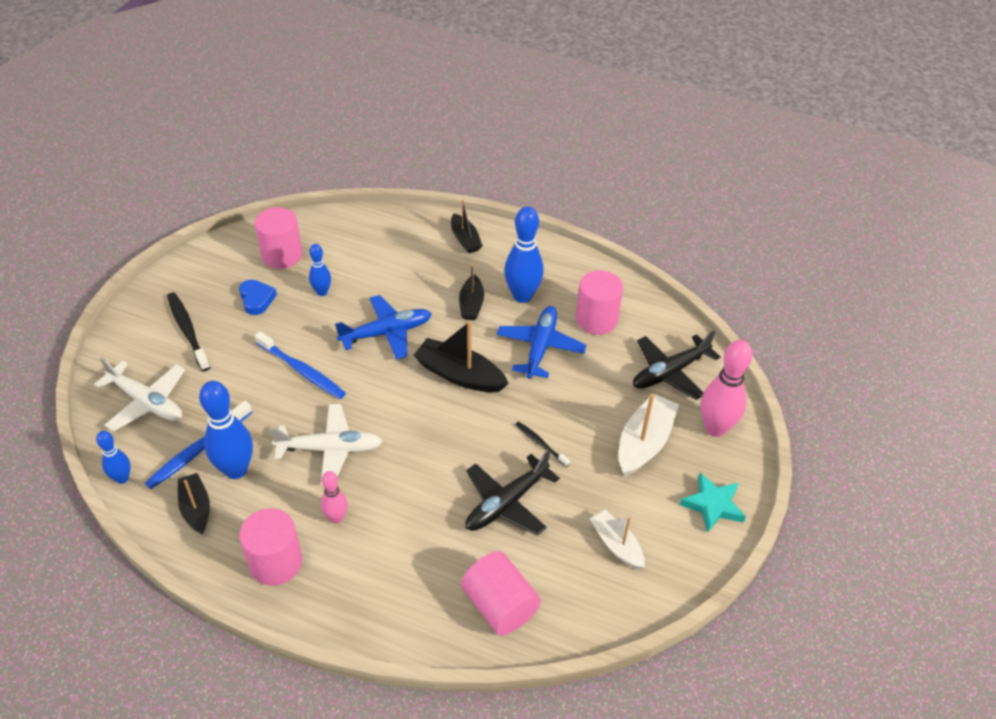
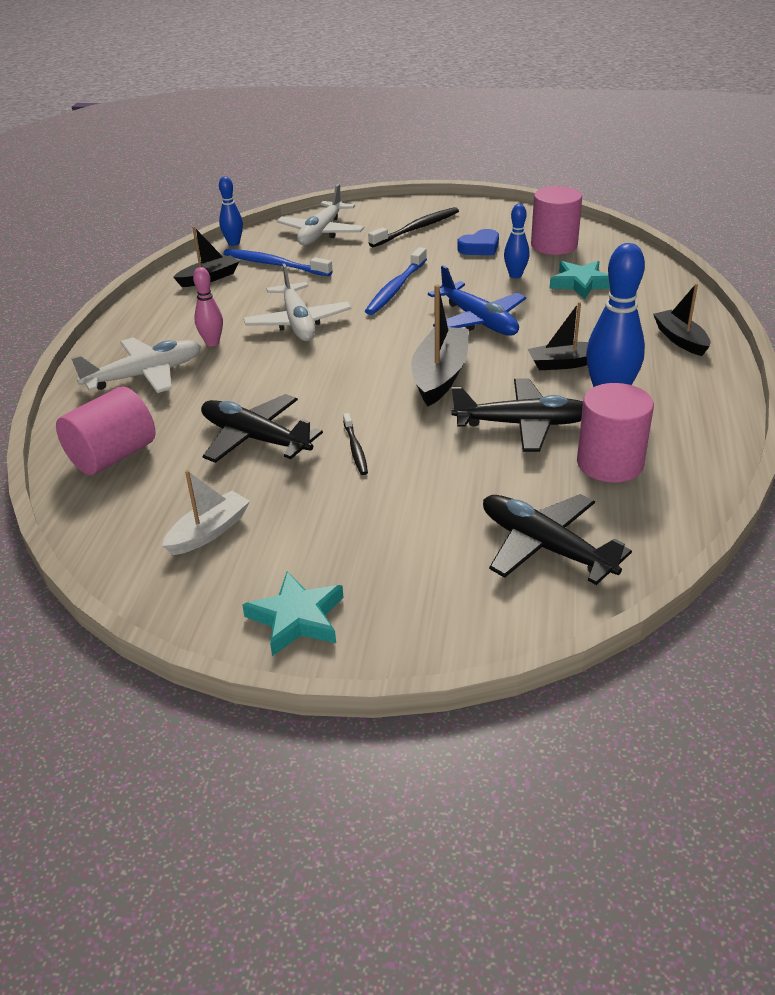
camera: 80 degrees right, 10 degrees down
blue bowling pin [199,381,253,479] -> none
pink cylinder [239,508,302,586] -> none
black boat [451,199,482,253] -> black boat turned 105 degrees clockwise [653,283,711,356]
blue plane [497,306,587,379] -> black plane [451,378,583,452]
black toothbrush [515,421,570,467] -> black toothbrush turned 135 degrees clockwise [343,413,368,475]
white boat [619,393,679,476] -> none
pink bowling pin [701,340,753,437] -> none
none -> white plane [71,338,201,393]
none -> turquoise star [549,261,610,299]

